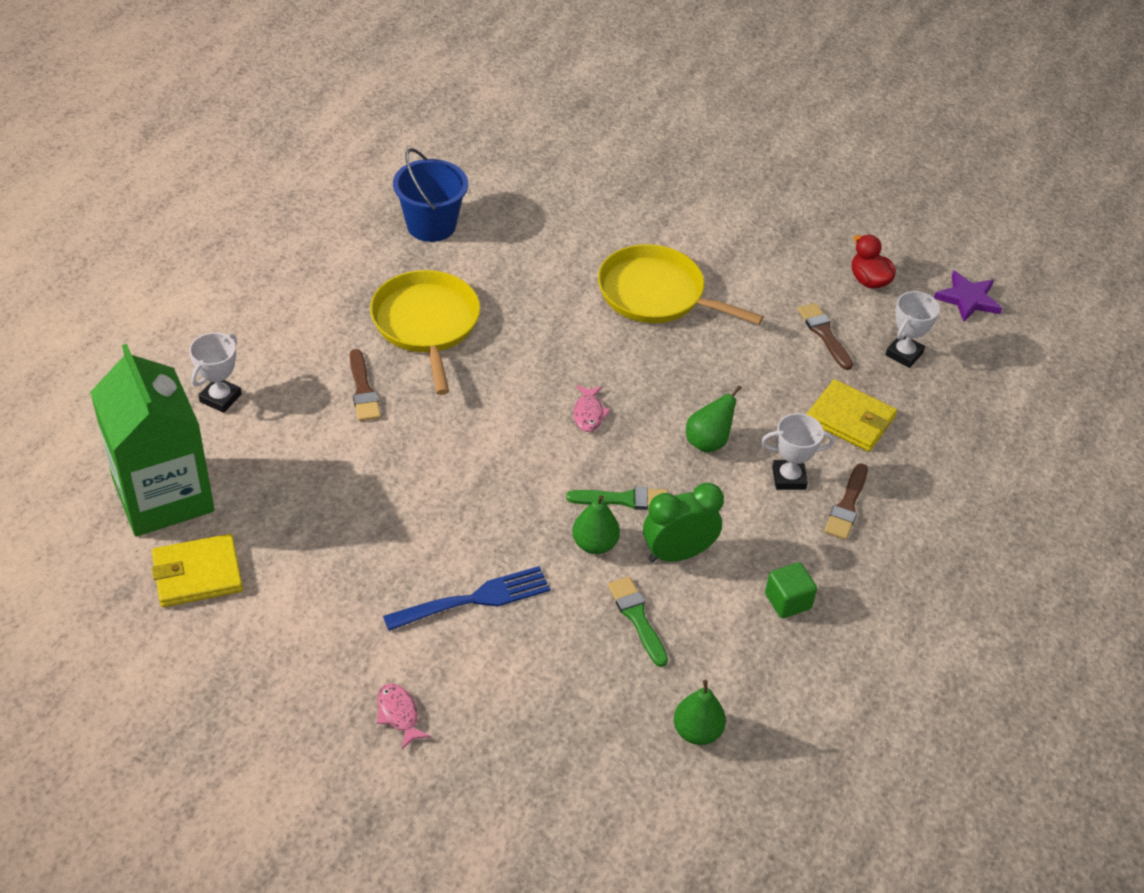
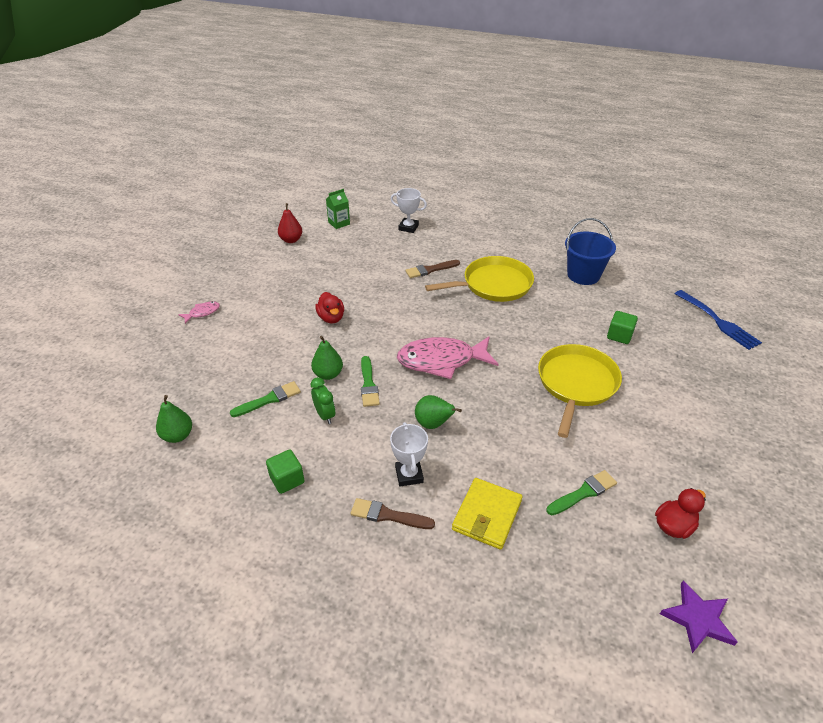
camera: 85 degrees right, 5 degrees down
green carton [90,344,215,537] -> green carton [326,189,350,229], size x0.40
yellow wallet [152,534,243,607] -> red pear [278,203,302,243]
blue fork [383,566,550,631] -> blue fork moved to [674,290,762,350]
pink fish [573,385,611,432] -> pink fish [397,336,499,379], size x2.26
green clock [643,483,724,562] -> green clock [310,377,336,424], size x0.64
brown brush [798,303,853,370] -> green brush [547,470,617,515]
white trophy [885,291,940,368] -> none
none -> red duck [315,292,344,324]
none -> green cube [607,311,638,344]

